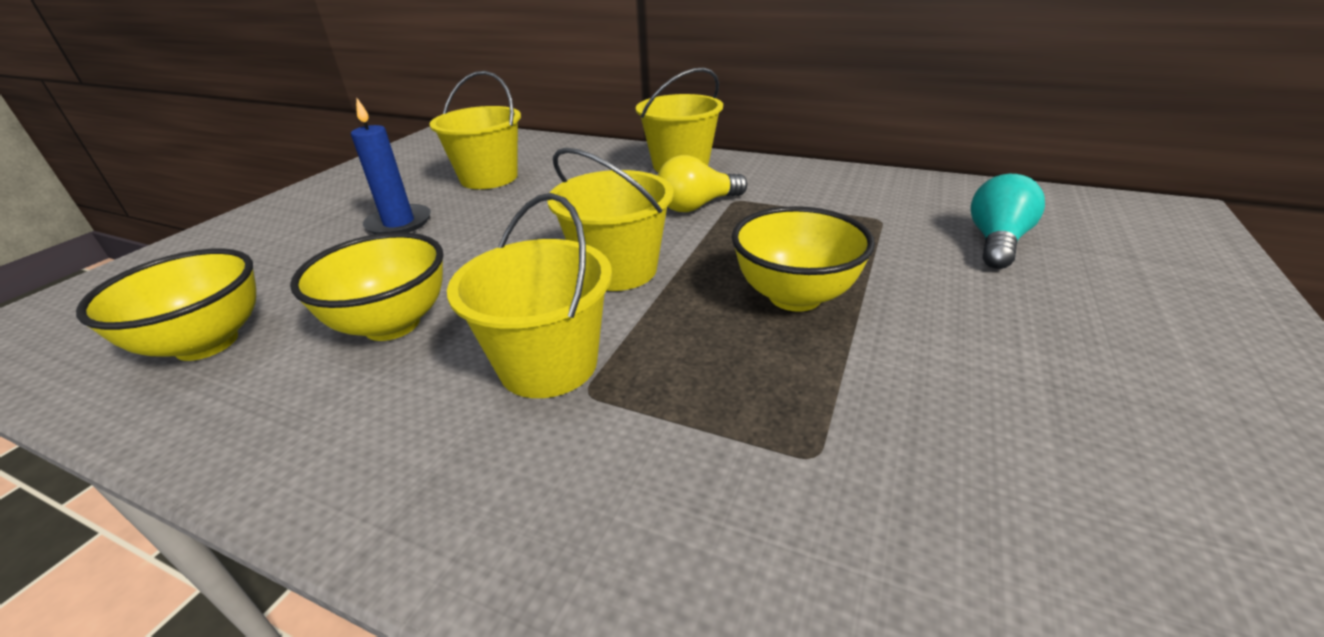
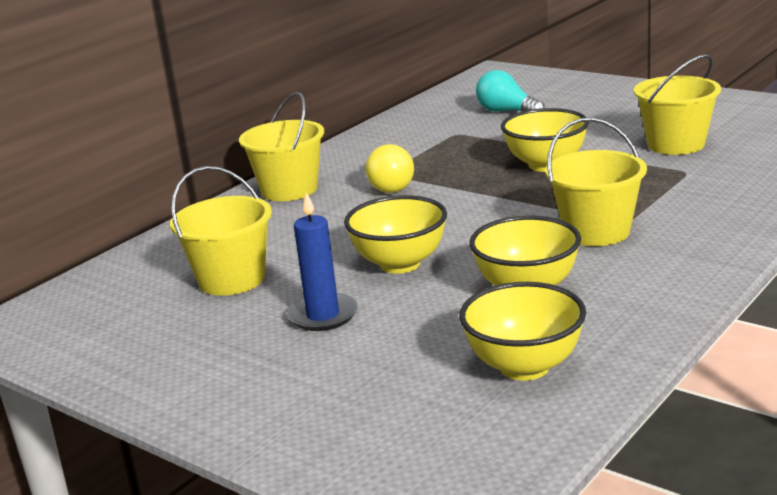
camera: 75 degrees left, 10 degrees down
yellow bucket [547,148,674,291] -> yellow bucket moved to [634,54,721,155]
none -> yellow bowl [344,195,447,274]

